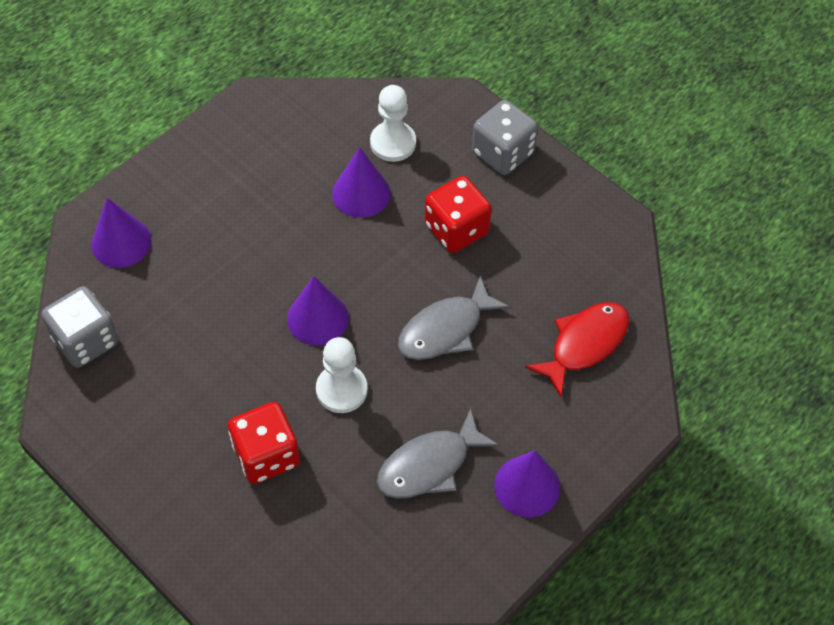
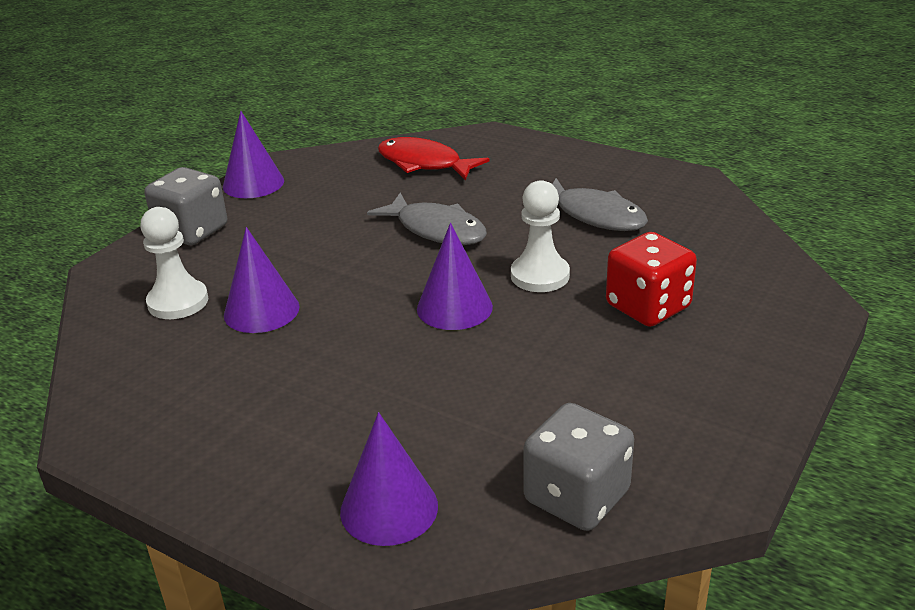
camera: 100 degrees left, 25 degrees down
red dice [425,176,492,253] -> none
purple cone [494,451,561,517] -> purple cone moved to [223,111,284,198]

